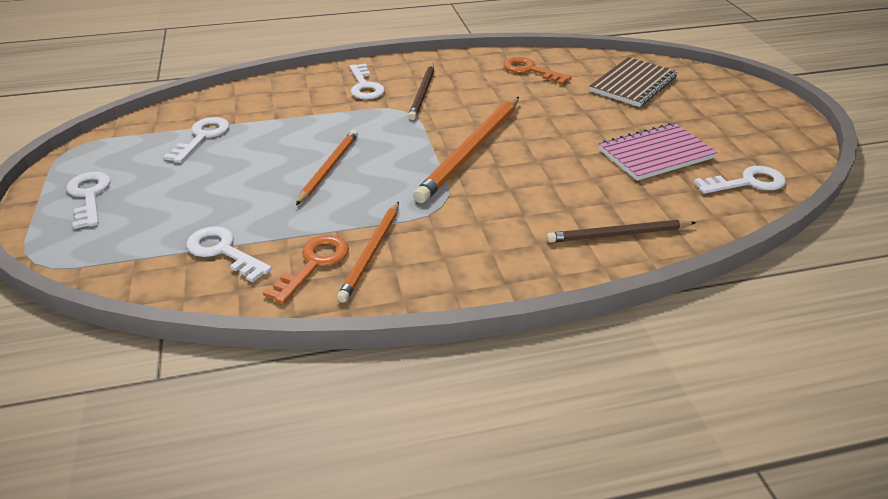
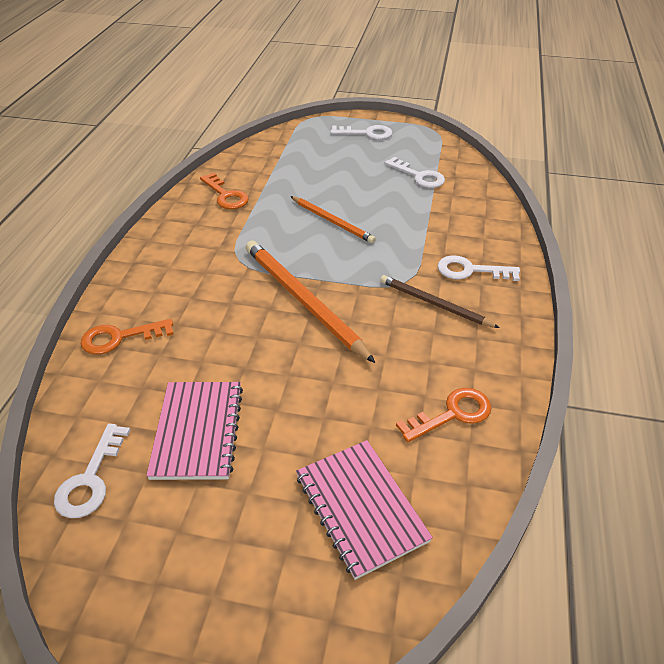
camera: 115 degrees right, 5 degrees up
white key [187,226,272,282] -> none
orange pencil [337,202,399,303] -> none
brown pencil [546,220,696,243] -> orange key [81,319,174,355]
brown notebook [589,57,678,107] -> pink notebook [296,440,433,580]

